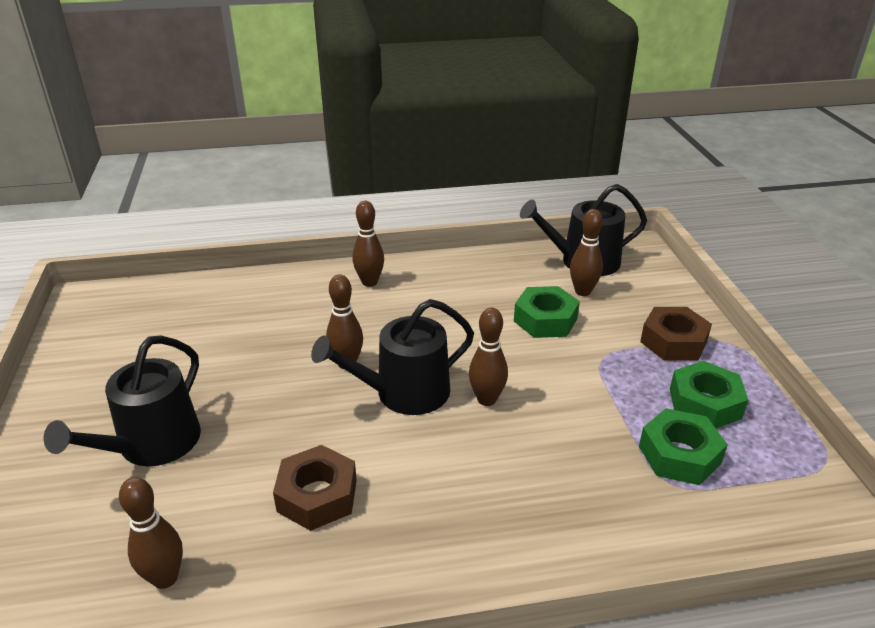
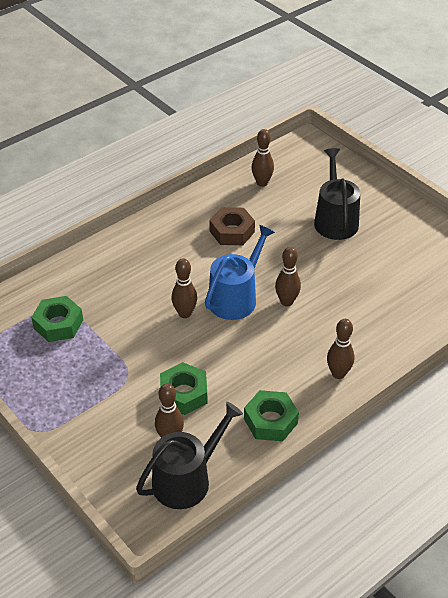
camera: 150 degrees right, 10 degrees up
black watering can [311,299,474,415] -> blue watering can [205,225,275,320]
brown nut [640,307,712,361] -> none
green nut [670,361,748,428] -> green nut moved to [244,390,299,441]

